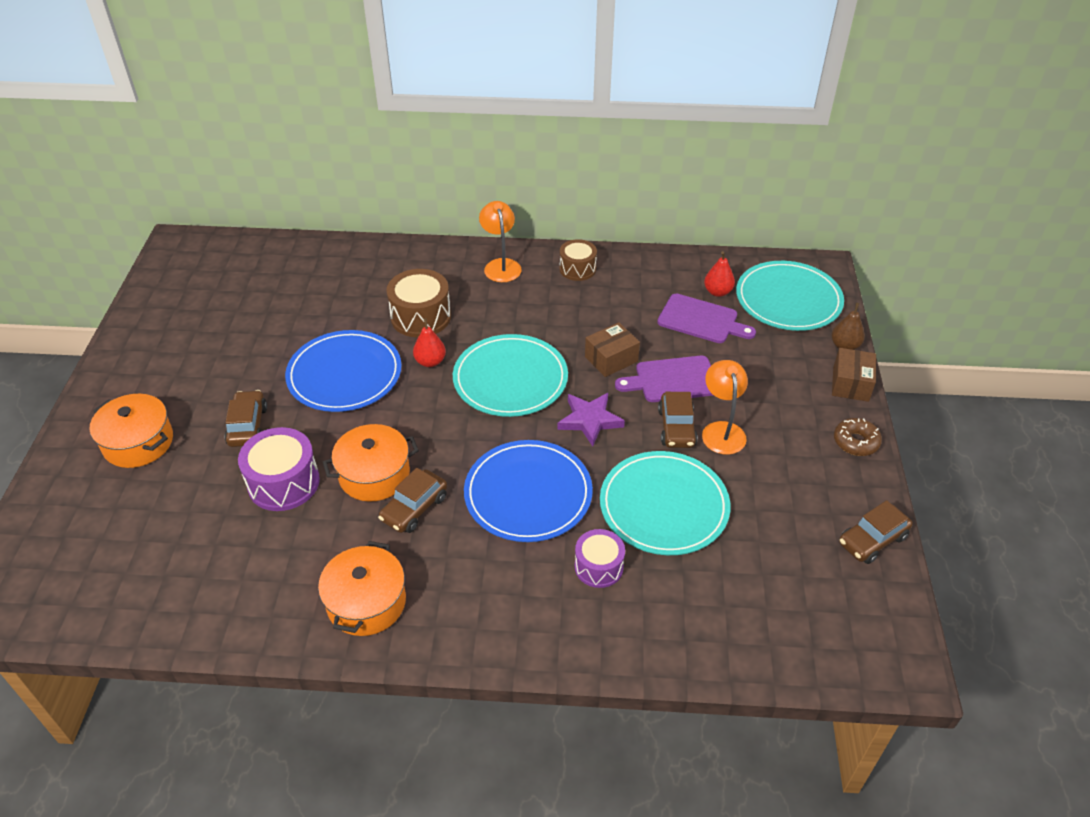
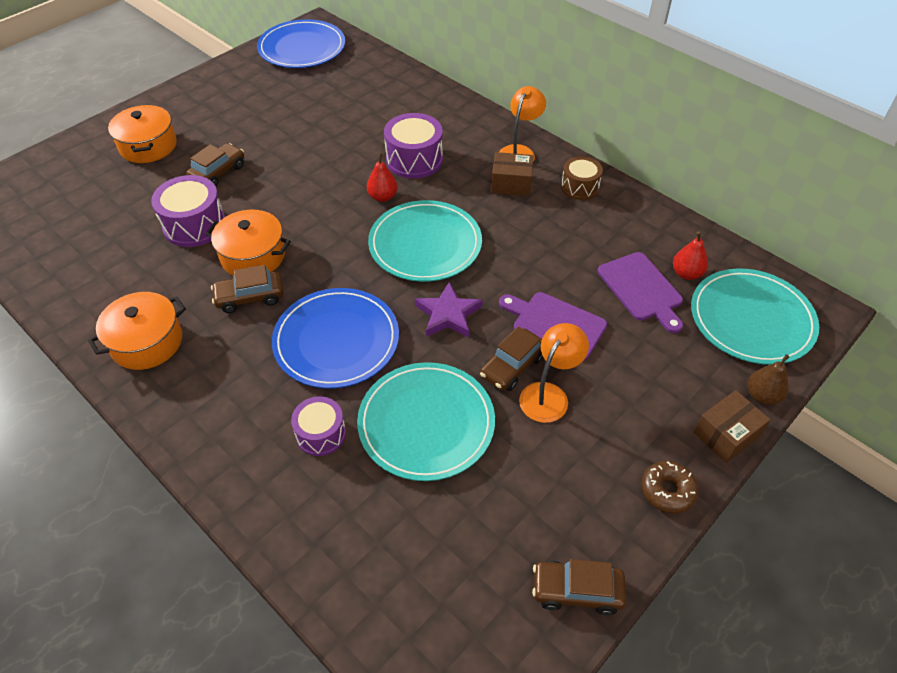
camera: 40 degrees right, 5 degrees up
blue plate [285,330,402,412] -> blue plate moved to [257,19,345,68]
brown drum [386,269,451,337] -> purple drum [384,113,443,179]
brown box [585,322,640,377] -> brown box moved to [491,152,534,196]

